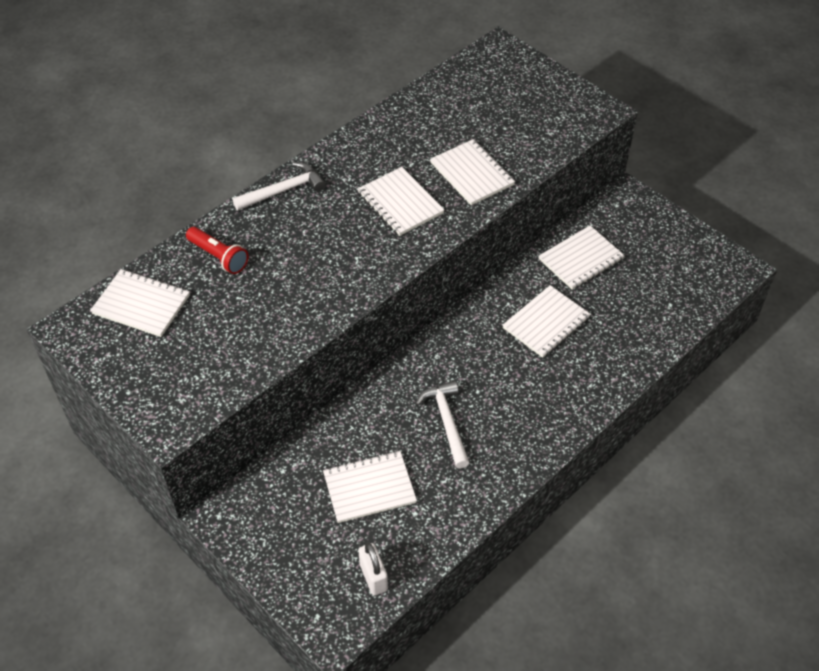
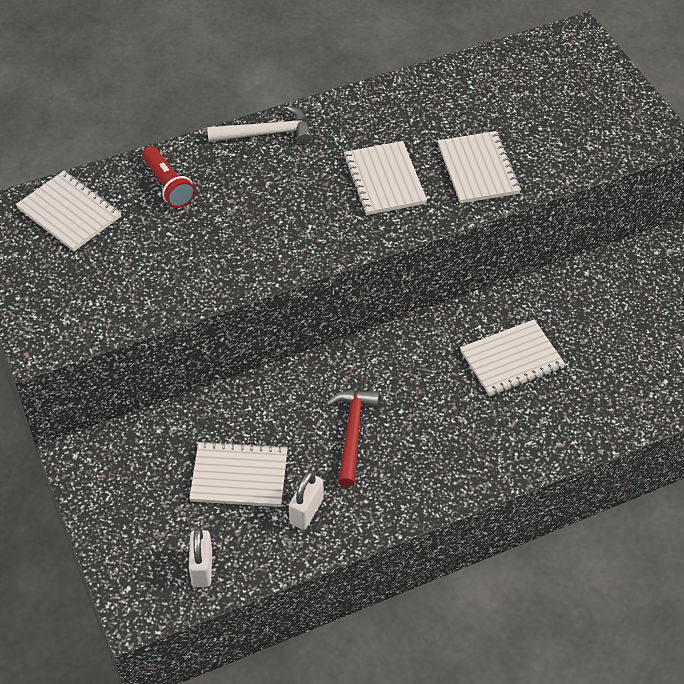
camera: 20 degrees right, 0 degrees up
white hammer [415,381,469,469] -> red hammer [326,391,379,487]
white notebook [539,225,625,290] -> none
none -> white padlock [289,471,324,530]

